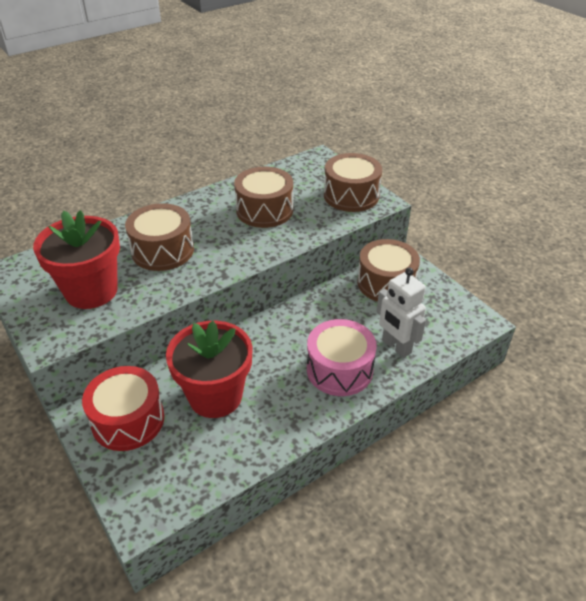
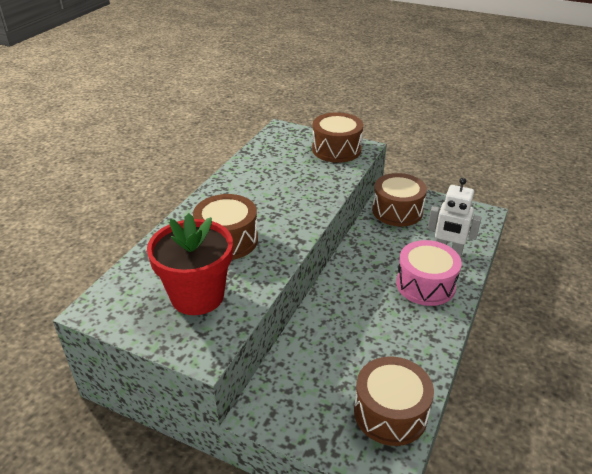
camera: 30 degrees left, 5 degrees down
red drum [82,366,164,451] -> none
red flower pot [166,321,253,418] -> none
brown drum [234,167,293,228] -> brown drum moved to [354,357,434,446]

